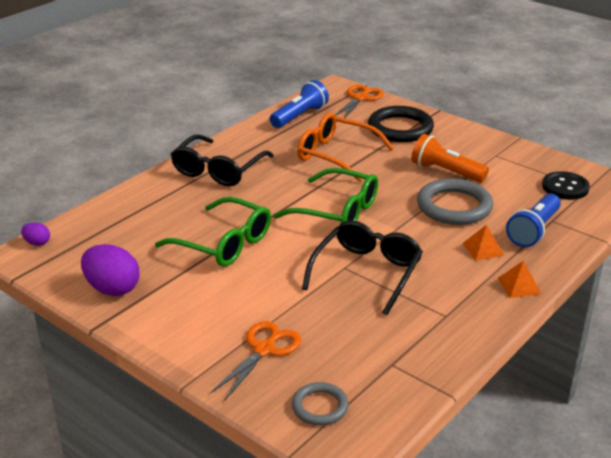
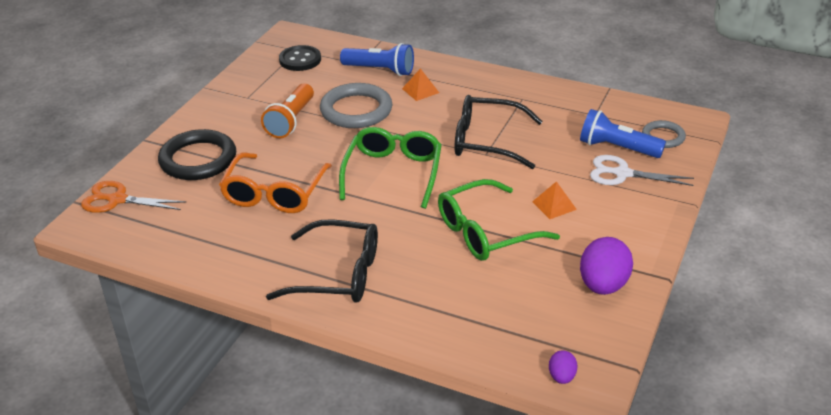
camera: 105 degrees left, 5 degrees up
green glasses [155,197,271,267] -> green glasses turned 135 degrees counterclockwise [438,179,560,261]
orange scissors [210,321,301,401] -> white scissors [590,155,694,186]
blue flashlight [270,80,329,128] -> blue flashlight moved to [580,109,666,158]
orange pyramid [498,261,541,298] -> orange pyramid moved to [532,181,577,219]

